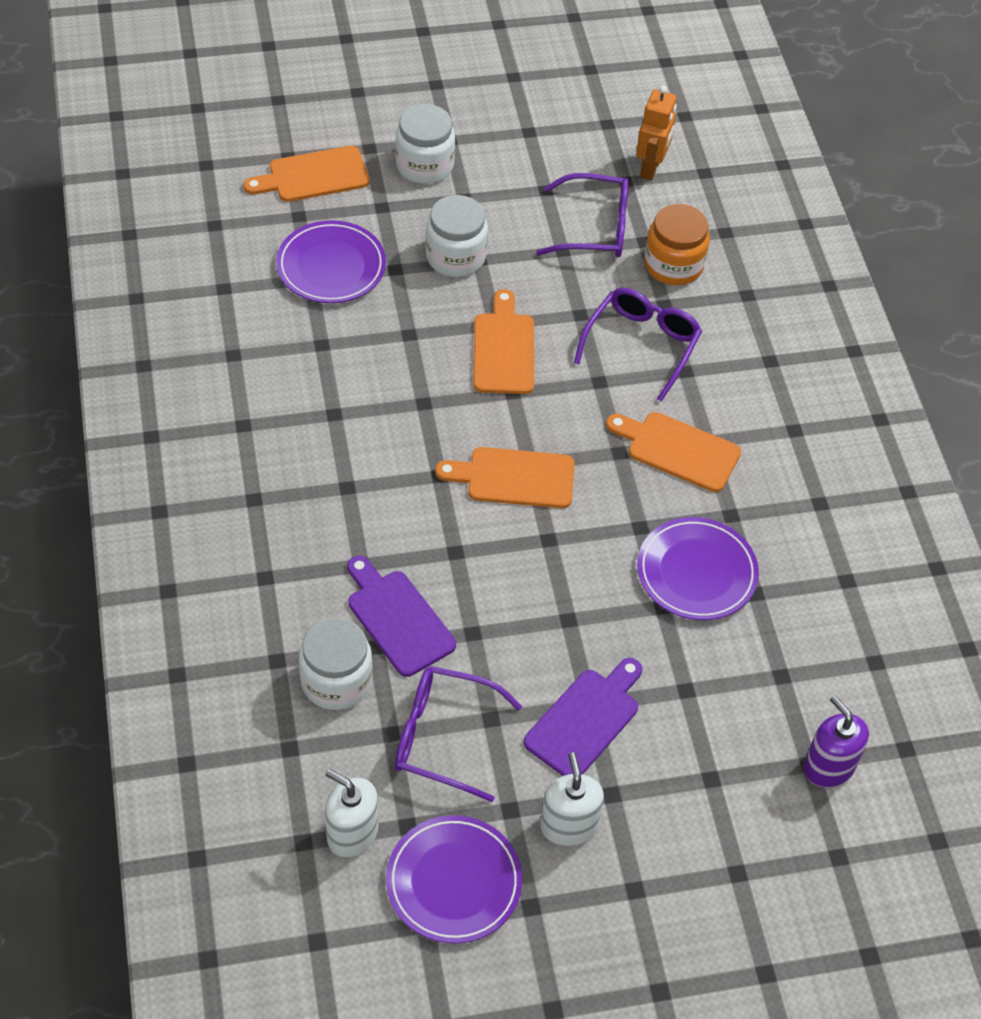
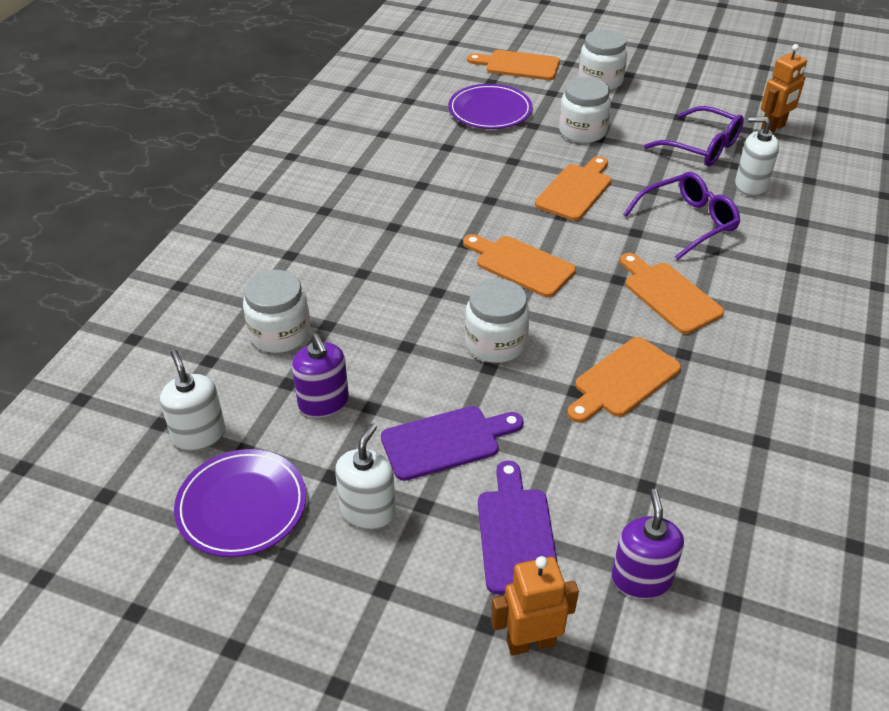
camera: 35 degrees right, 10 degrees down
purple cutting board [347,556,456,677] -> purple cutting board moved to [478,461,557,594]
purple glasses [395,666,522,802] -> purple soap dispenser [292,334,349,418]
purple plate [637,517,759,620] -> orange cutting board [567,337,681,423]
orange jar [644,204,710,285] -> white soap dispenser [735,117,779,196]
none -> white jar [465,279,530,363]
none -> orange robot [491,556,579,656]

